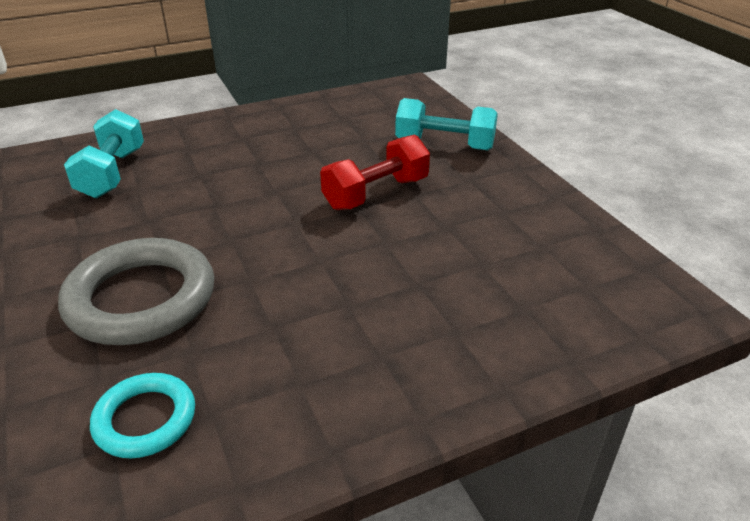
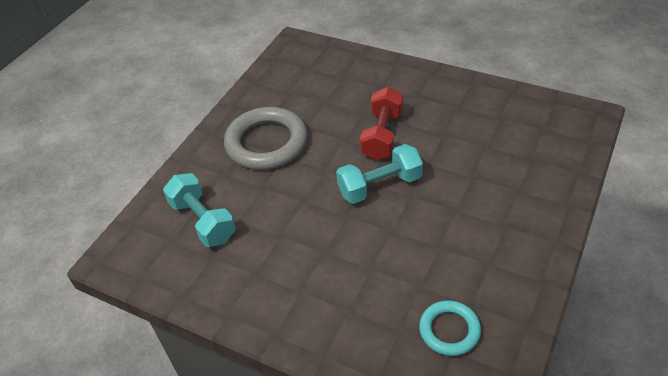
camera: 35 degrees left, 10 degrees up
grey ring [58,238,214,345] -> grey ring moved to [224,107,307,170]
turquoise dumbbell [395,98,498,151] -> turquoise dumbbell moved to [336,144,423,204]

